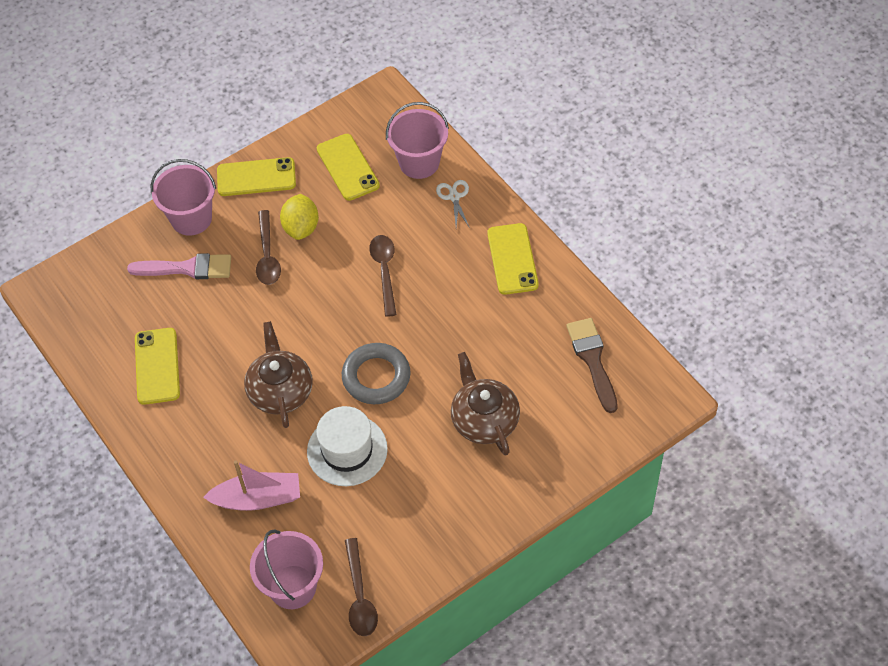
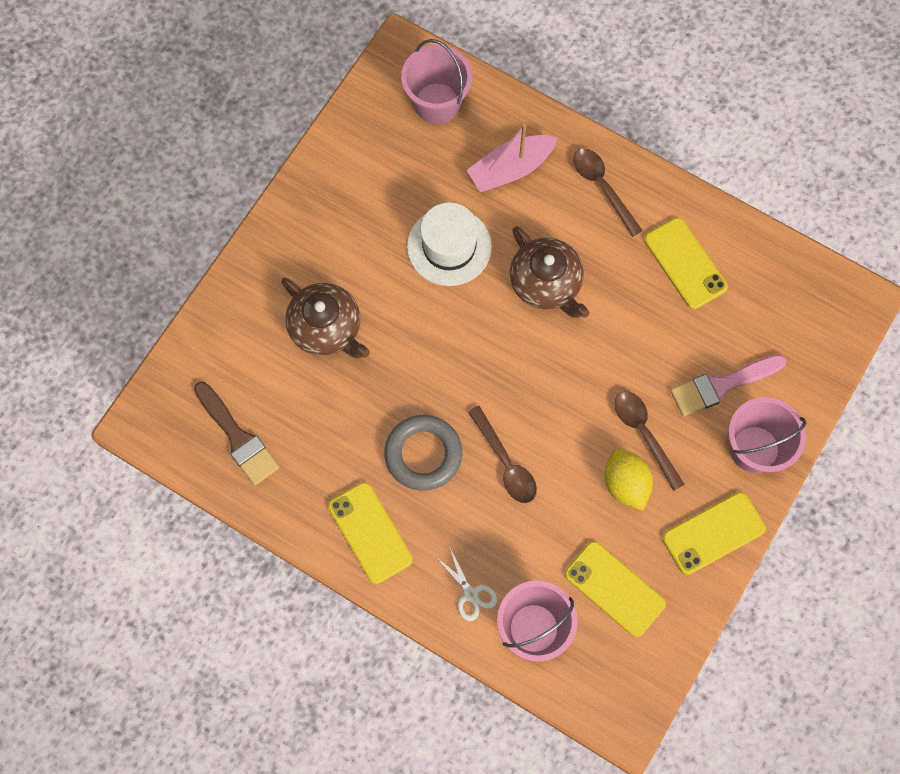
camera: 155 degrees right, 15 degrees up
grey ring [342,343,411,404] -> grey ring moved to [384,415,462,491]
brown spoon [345,538,378,636] -> brown spoon moved to [573,149,643,237]

